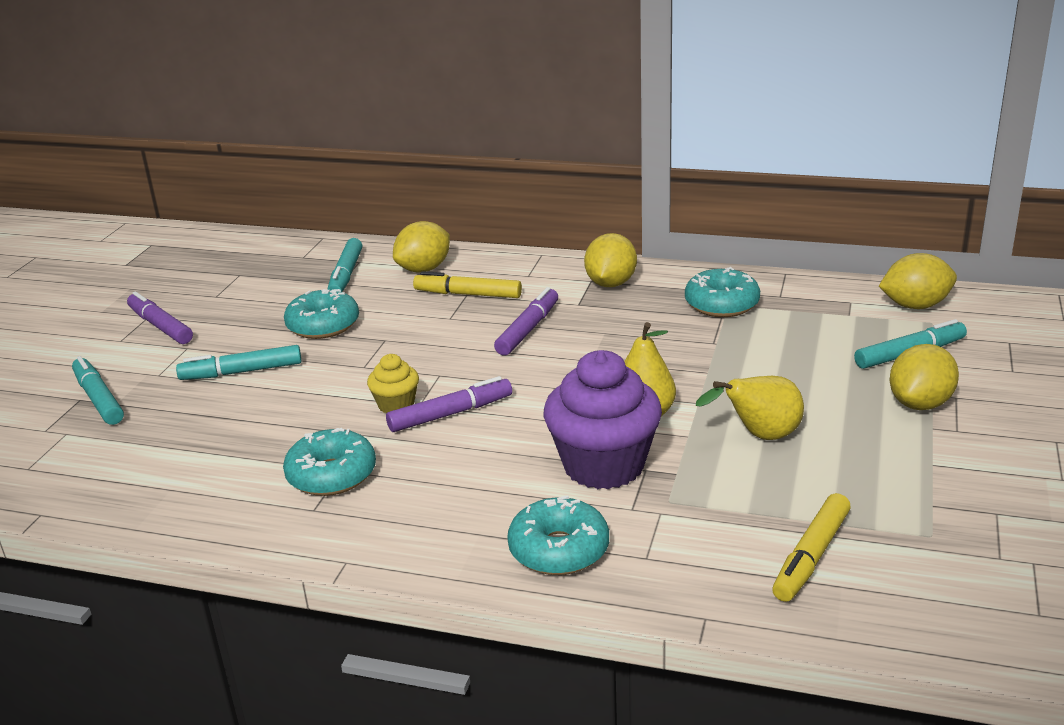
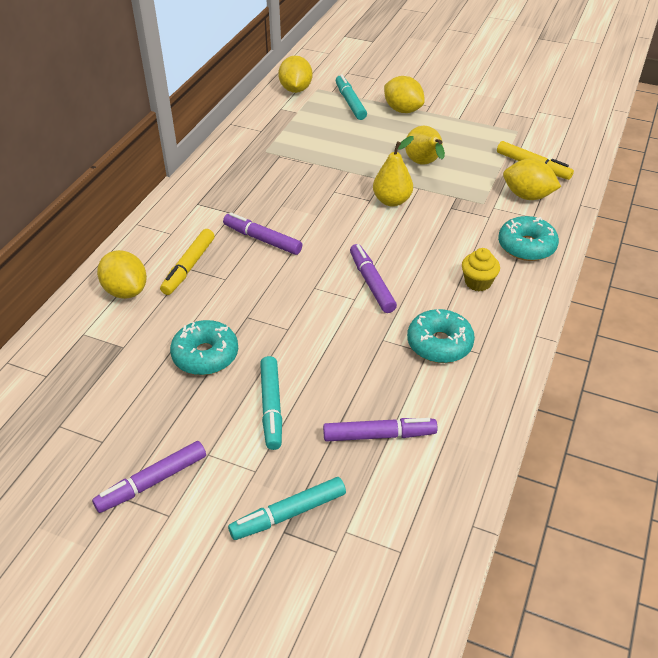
camera: 85 degrees left, 15 degrees up
turquoise marker [328,238,362,292] -> none
yellow cupcake [367,354,419,413] -> yellow cupcake moved to [462,248,500,291]
purple cupcake [544,350,662,489] -> none
yellow lemon [584,233,637,287] -> yellow lemon moved to [503,159,561,200]
turquoise donut [685,267,760,317] -> none
none -> purple marker [323,418,437,442]

